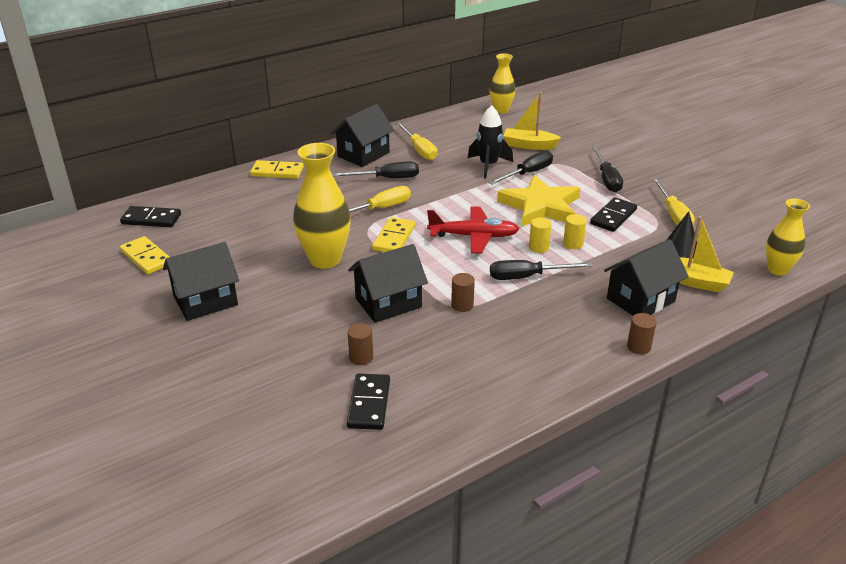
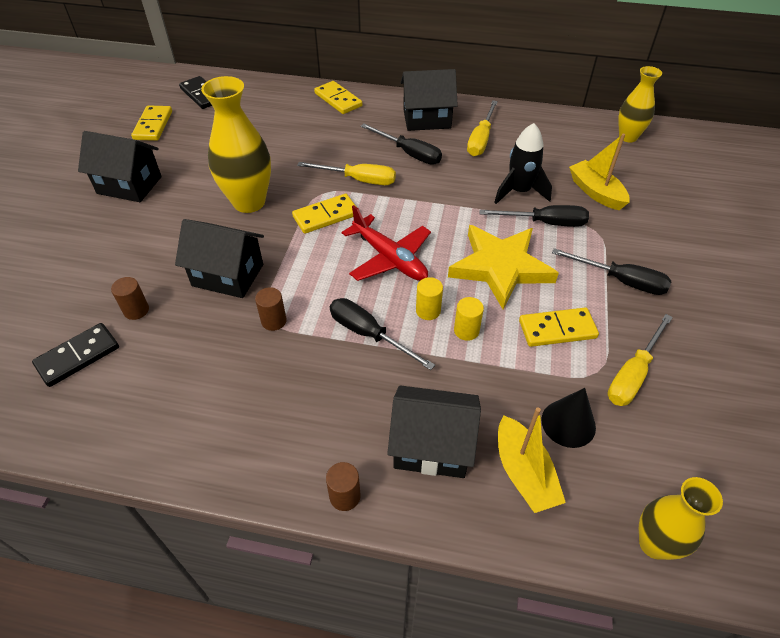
camera: 45 degrees right, 15 degrees up
black domino [590,197,637,232] -> yellow domino [519,308,599,347]
black screwdriver [593,147,623,193] -> black screwdriver turned 105 degrees counterclockwise [552,248,671,295]

